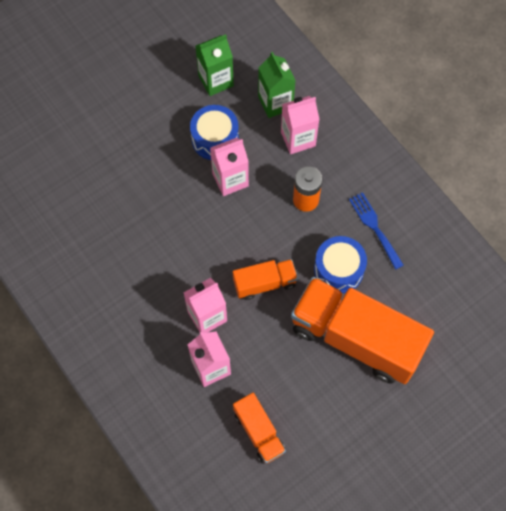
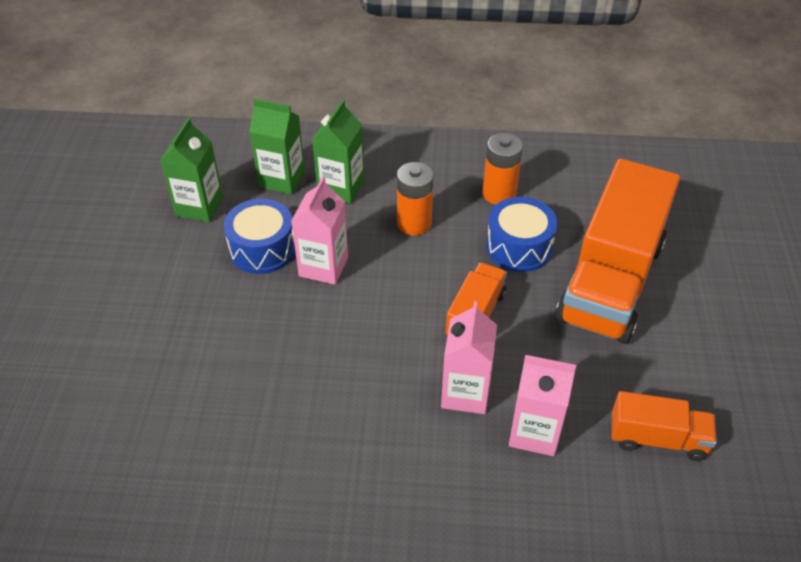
camera: 50 degrees left, 20 degrees down
pink carton [281,96,320,154] -> green carton [312,100,364,204]
orange truck [291,277,434,384] -> orange truck turned 45 degrees counterclockwise [556,159,680,344]
blue fork [349,192,404,269] -> orange battery [483,133,523,205]

